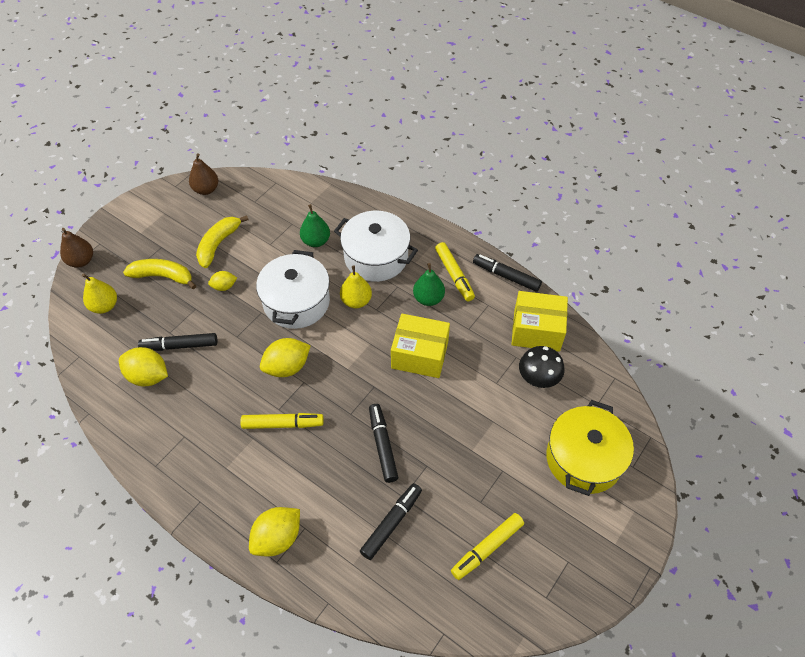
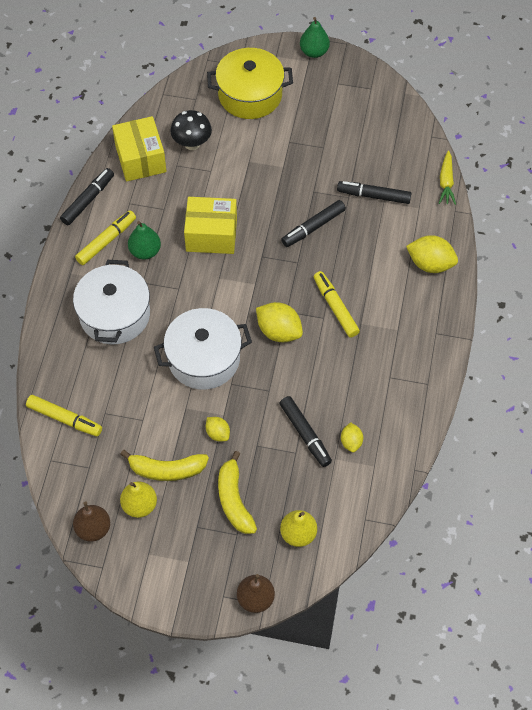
camera: 115 degrees left, 5 degrees up
yellow lemon [119,347,168,386] -> yellow lemon [341,422,363,452], size x0.57
green pear [300,204,330,247] -> green pear moved to [300,17,330,58]
yellow pear [340,265,372,309] -> yellow pear moved to [120,482,157,518]
yellow box [391,314,450,378] -> yellow box turned 75 degrees counterclockwise [184,197,237,254]
yellow marker [451,513,524,580] -> yellow marker moved to [26,395,102,436]
black marker [473,254,542,292] -> black marker turned 150 degrees counterclockwise [60,168,114,225]
none -> yellow carrot [439,150,456,205]

